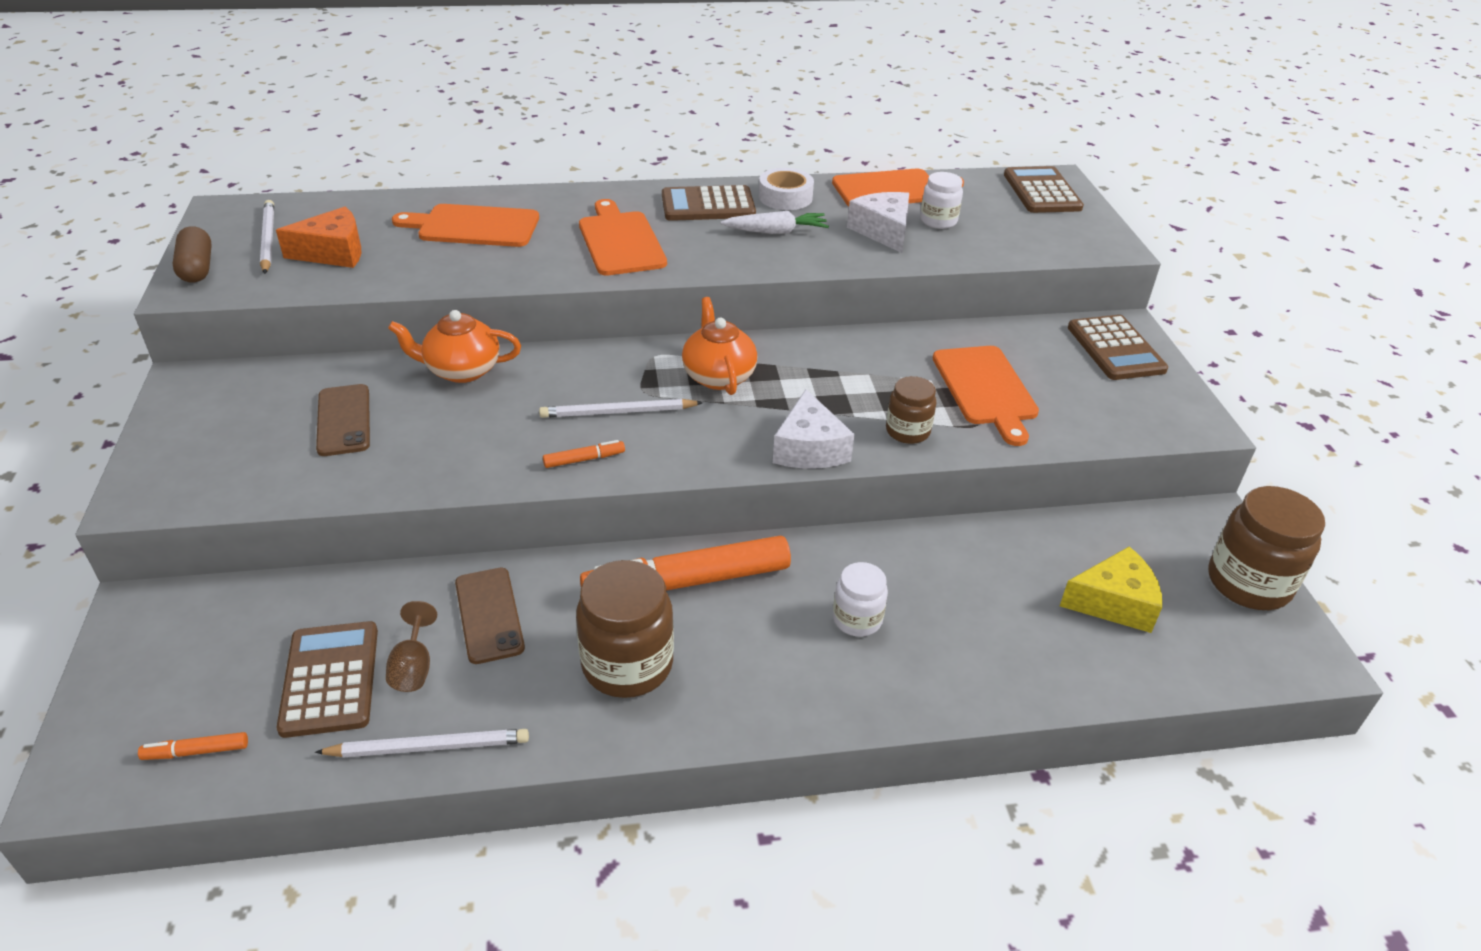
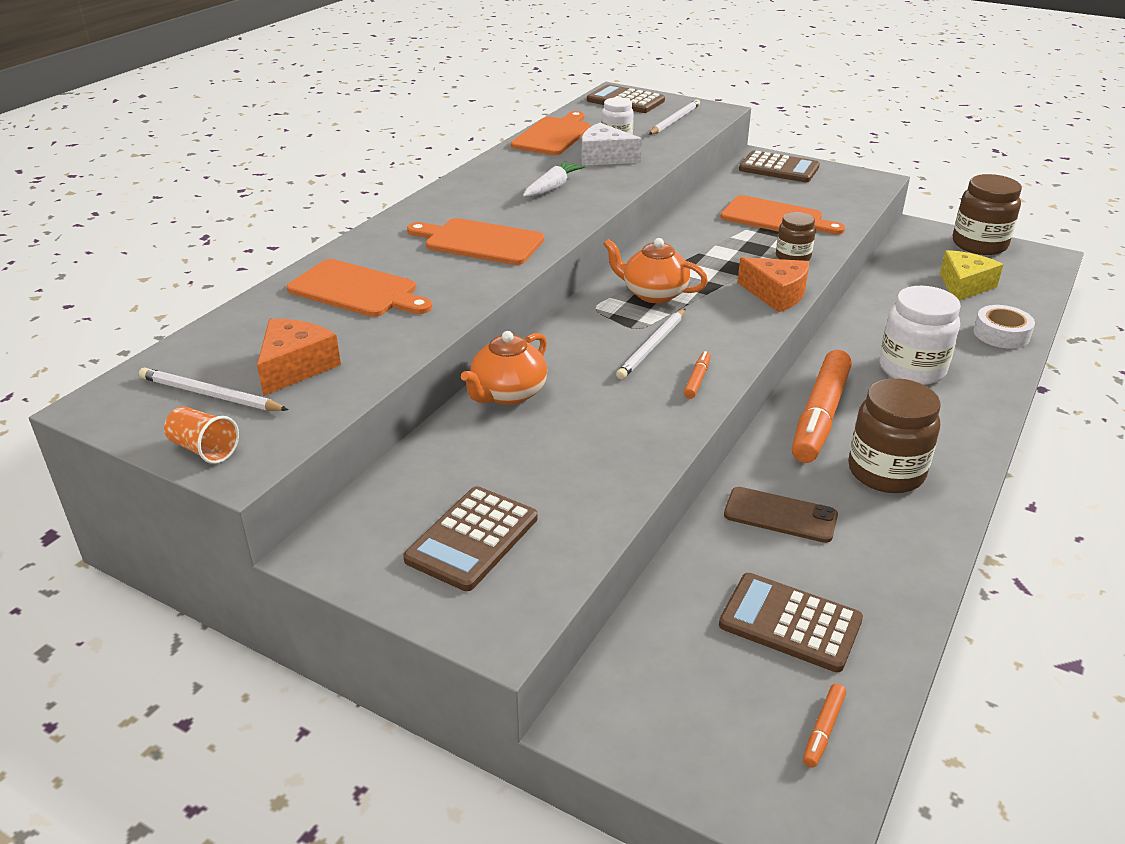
camera: 50 degrees left, 5 degrees down
brown capsule [173,226,212,283] -> orange cup [164,407,239,464]
white pencil [315,729,529,757] -> white pencil moved to [649,99,700,135]
brown phone [316,384,370,456] -> none
brown goblet [386,601,437,692] -> none
orange cutting board [392,204,539,247] -> orange cutting board turned 105 degrees counterclockwise [287,259,432,317]
brown calculator [662,185,756,221] -> brown calculator moved to [403,486,538,591]
white tape [759,168,814,210] -> white tape moved to [973,305,1035,349]
white cheese [773,389,855,469] -> orange cheese [737,257,809,312]
white jar [833,562,888,637] -> white jar [879,286,961,385], size x1.73

